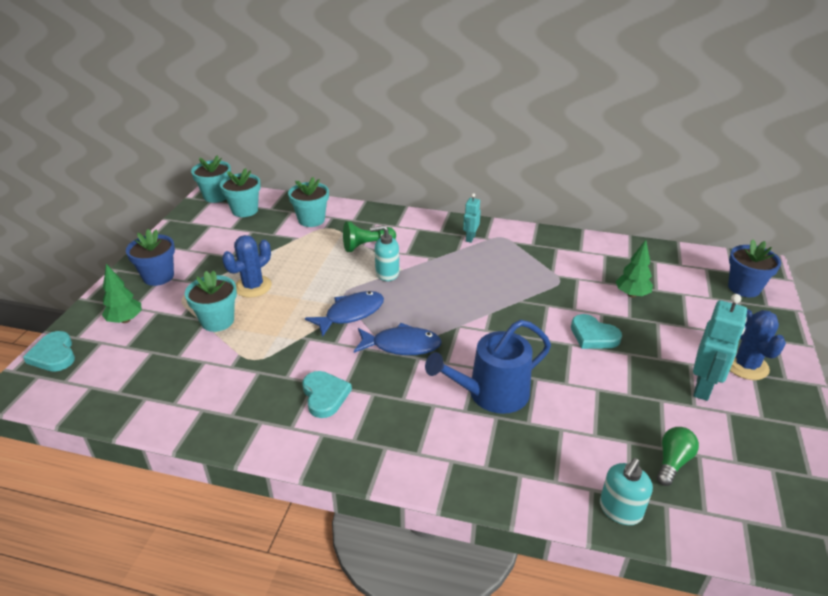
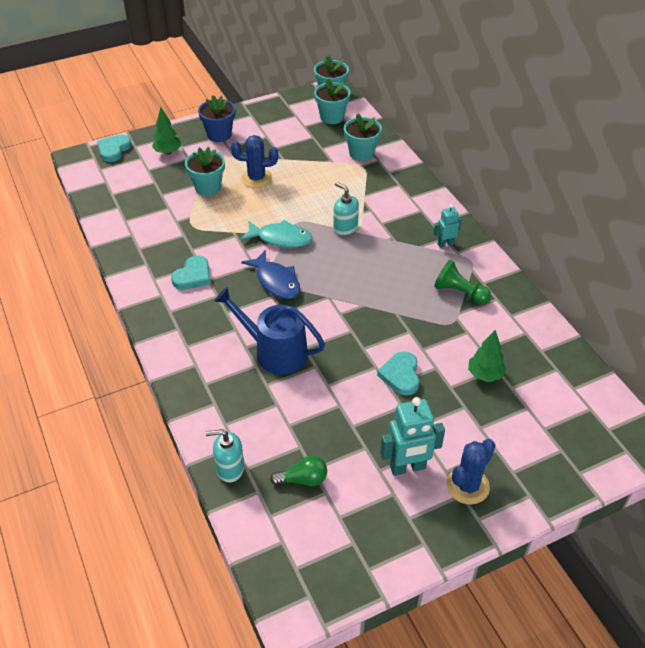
camera: 50 degrees right, 10 degrees up
blue fish [305,291,384,337] -> turquoise fish [240,220,312,248]
green pawn [343,221,396,252] -> green pawn moved to [434,260,491,305]
blue flower pot [728,239,781,297] -> none

